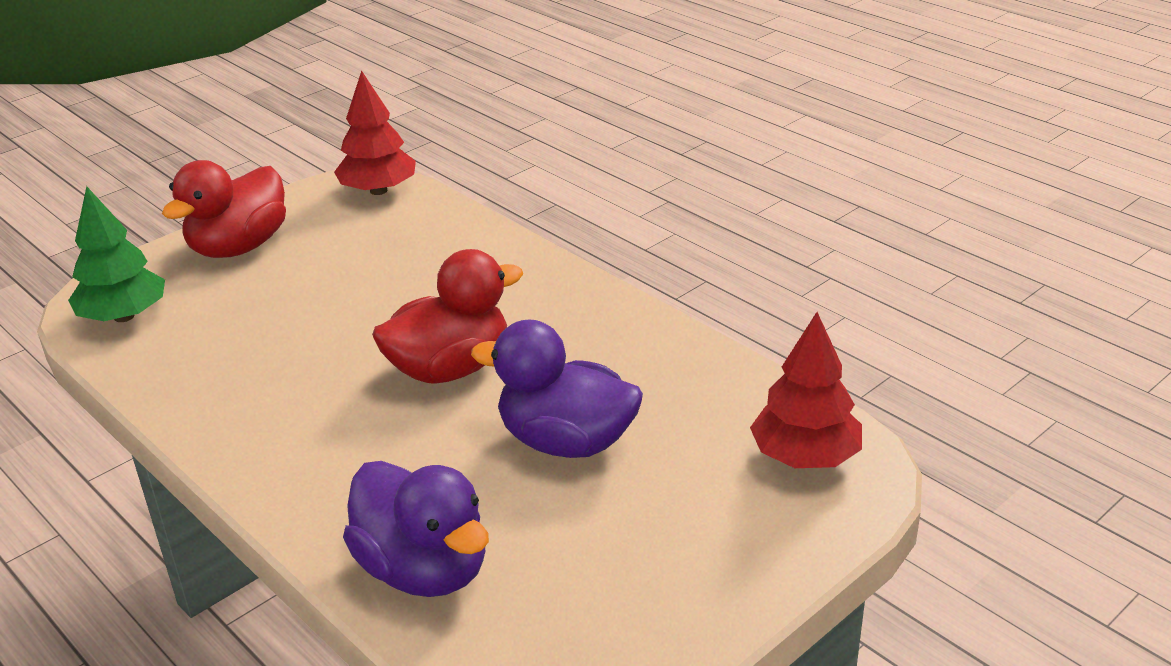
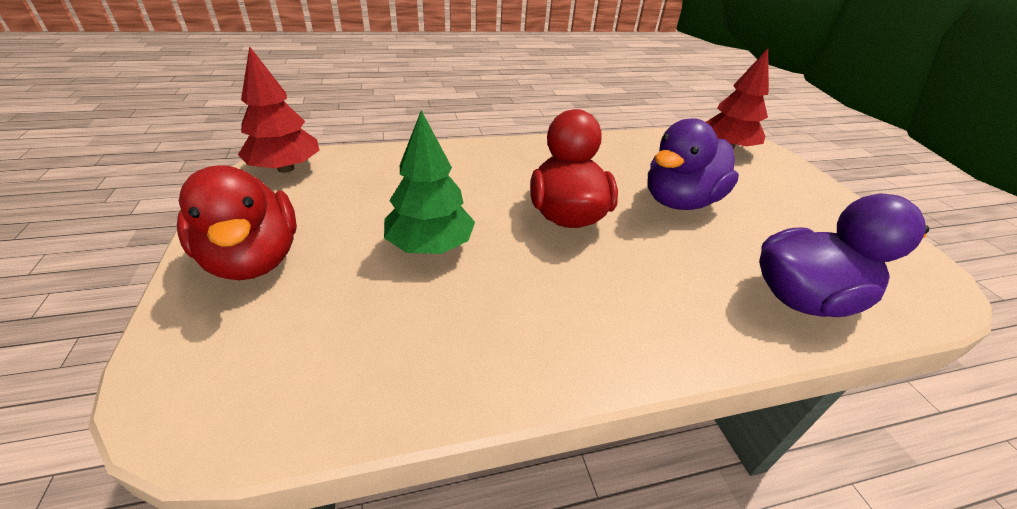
camera: 65 degrees left, 5 degrees up
green tree [68,186,165,322] -> green tree moved to [384,110,475,254]

